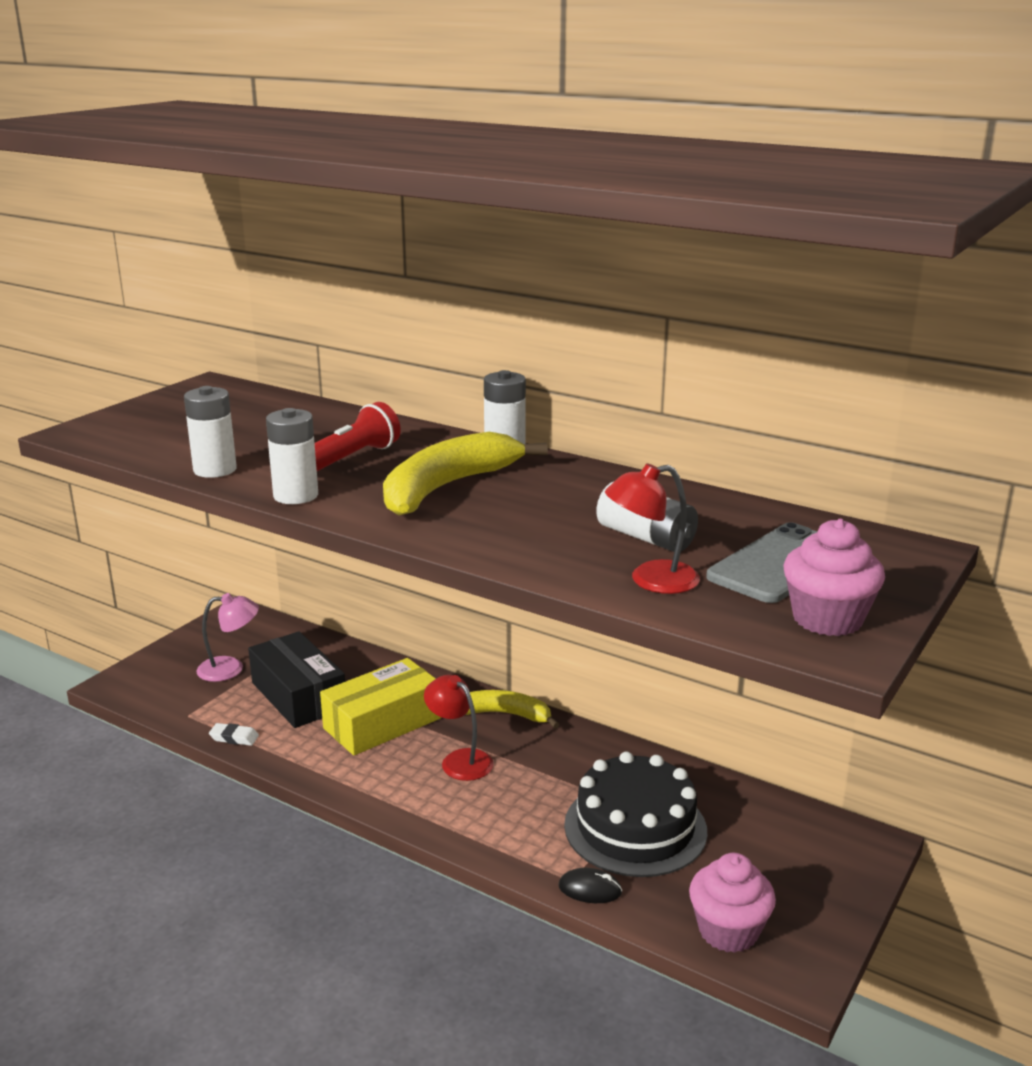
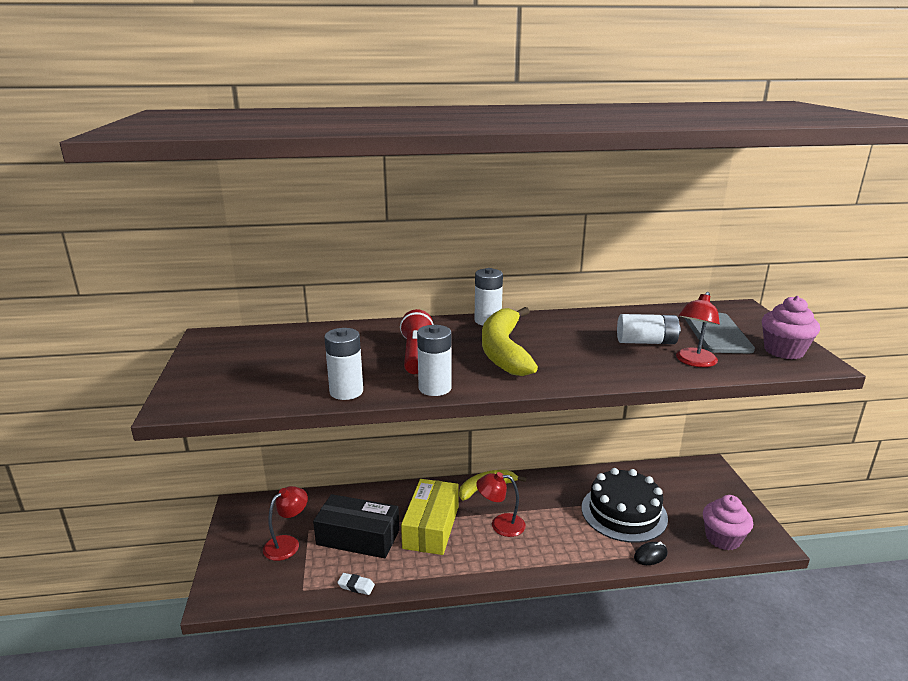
camera: 40 degrees left, 0 degrees up
pink lamp [196,593,259,682] -> red lamp [263,486,308,561]
white eraser [209,723,259,746] -> white eraser turned 45 degrees clockwise [337,573,375,595]

